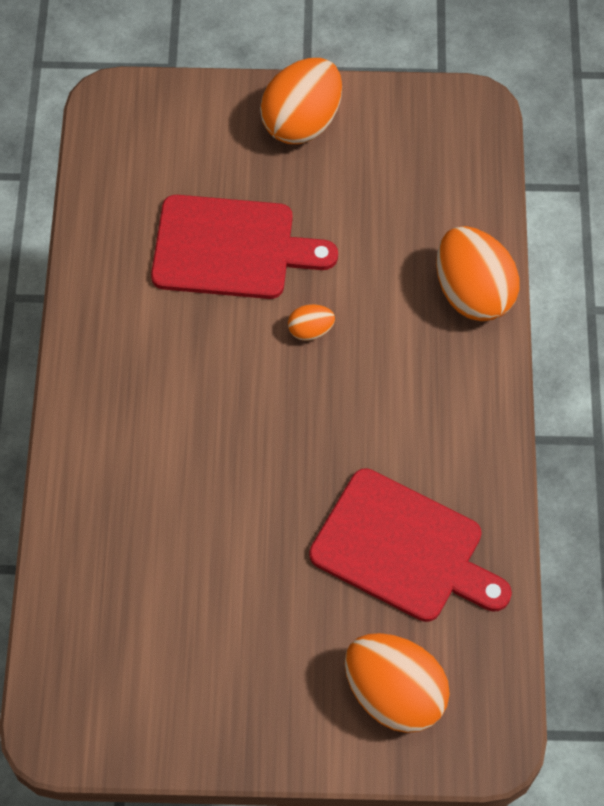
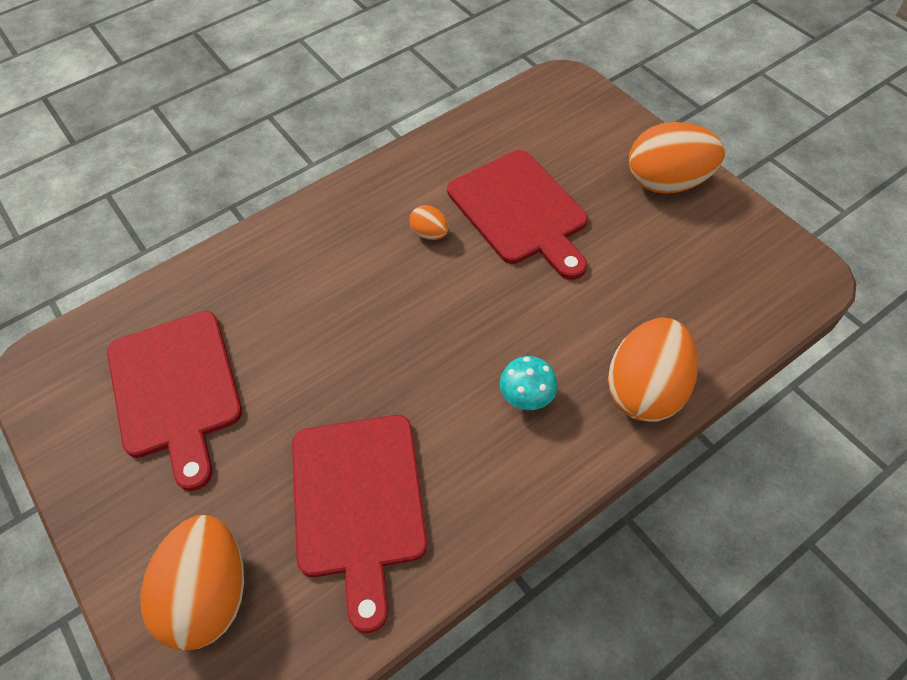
camera: 55 degrees right, 5 degrees down
orange egg [288,304,335,341] -> orange egg moved to [409,205,449,240]
none -> red cutting board [107,311,242,491]
none -> turquoise mushroom [500,356,558,410]

